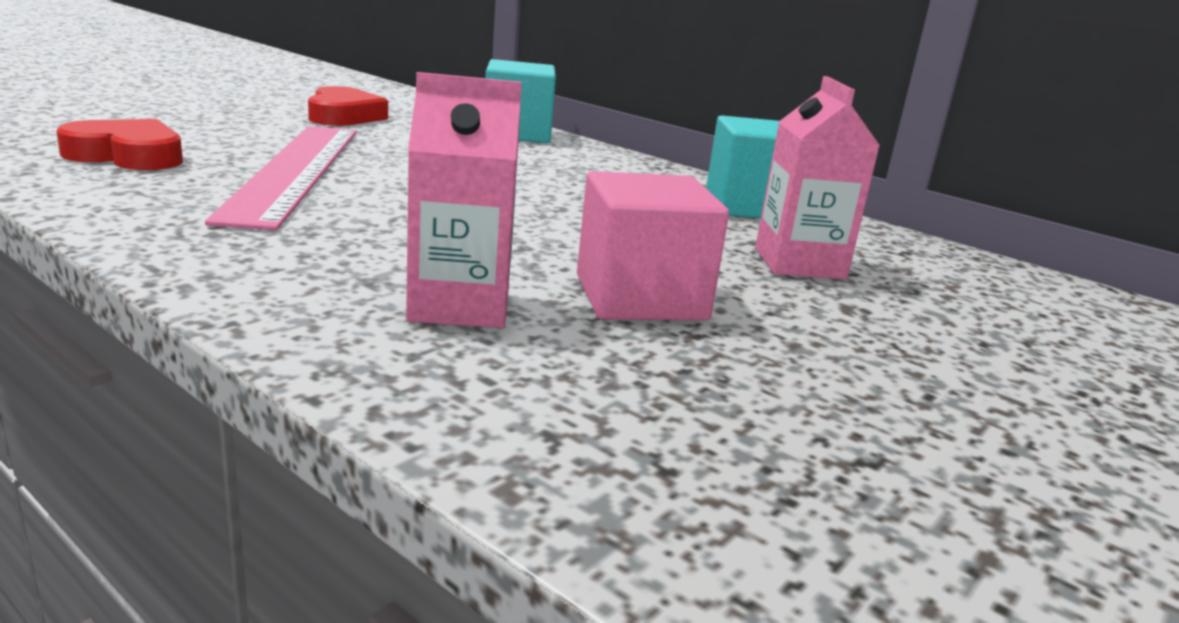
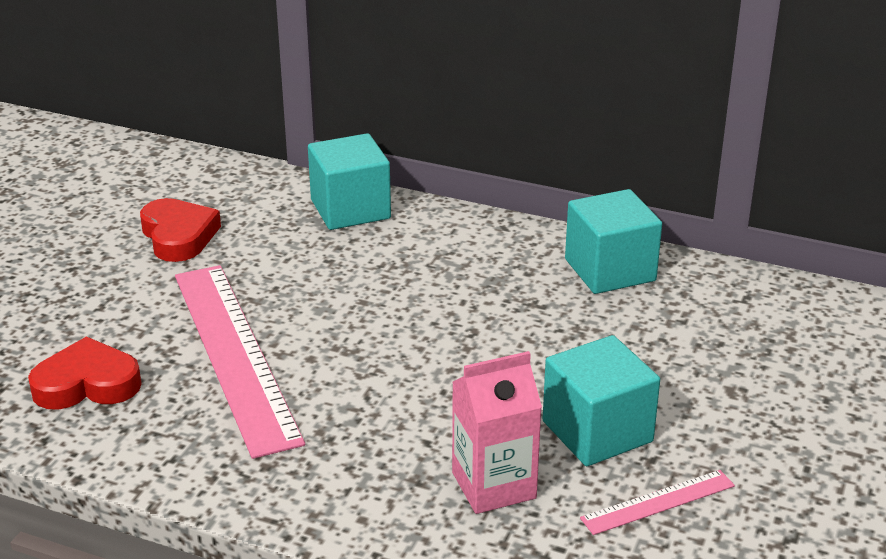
camera: 15 degrees left, 10 degrees up
pink cube [577,171,729,320] -> turquoise cube [543,335,660,466]
pink carton [755,76,880,279] -> none
none -> pink ruler [580,470,735,535]

